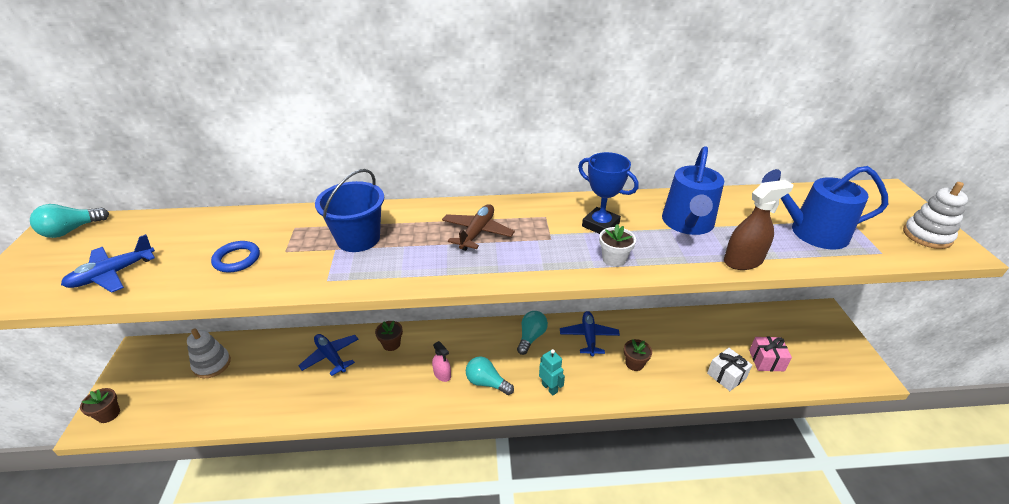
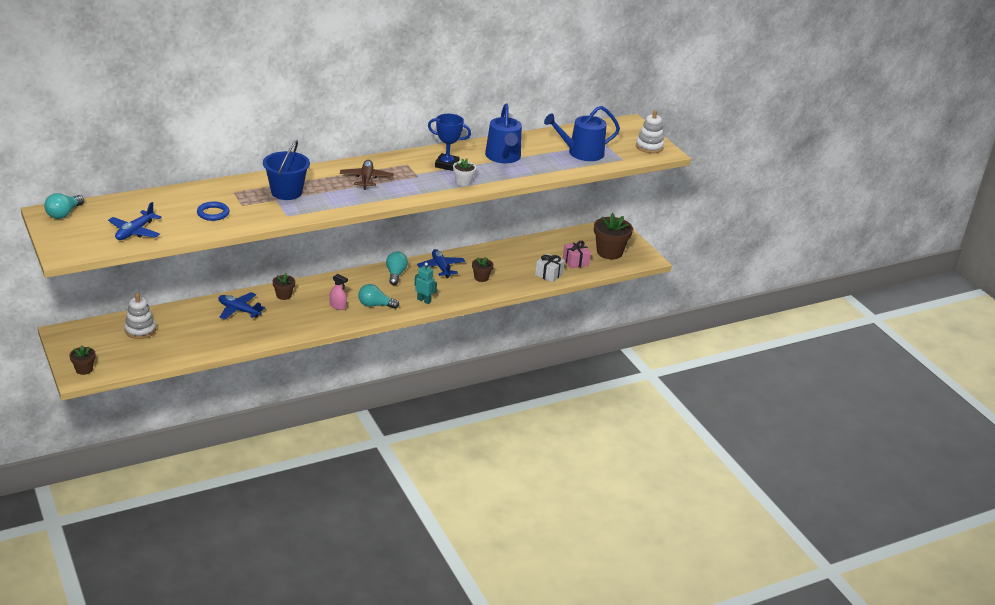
camera: 25 degrees left, 5 degrees down
brown spray bottle [724,180,793,270] -> none
none -> brown flower pot [594,213,633,259]

